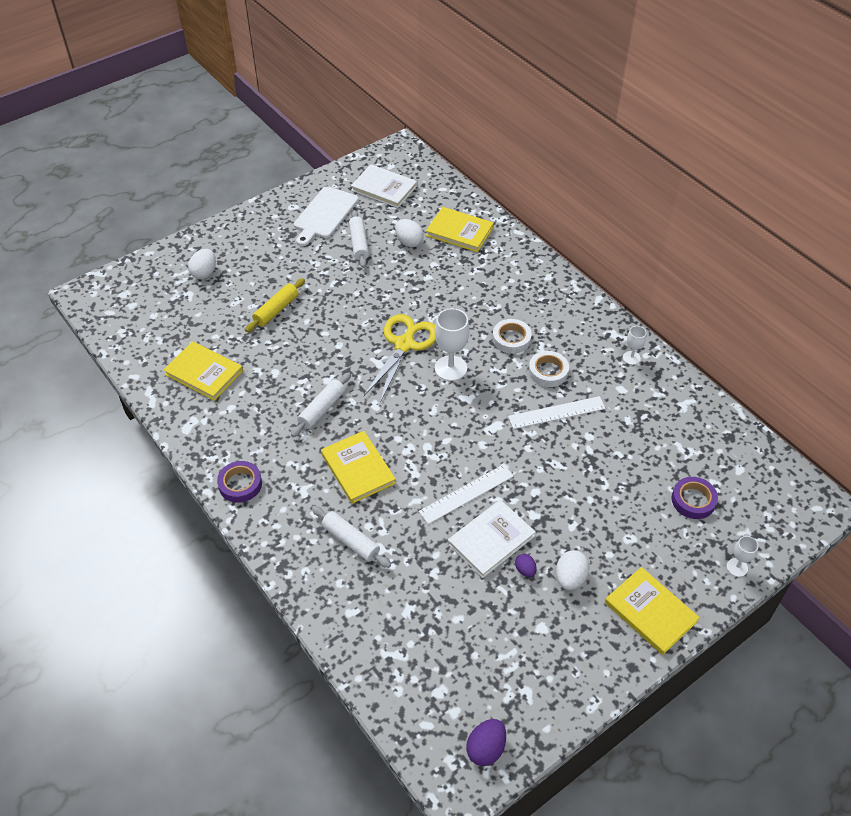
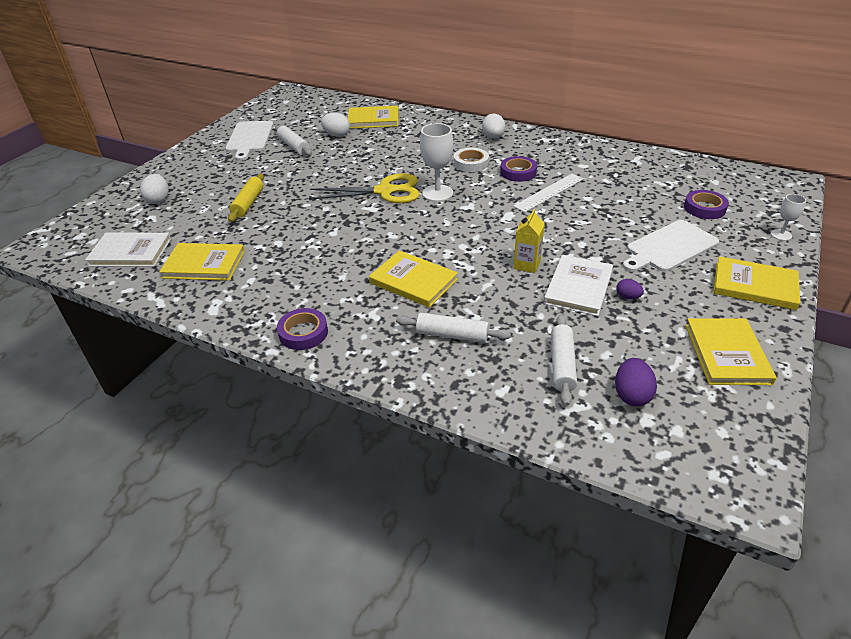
camera: 25 degrees left, 10 degrees down
white rolling pin [291,372,351,437] -> white rolling pin moved to [551,315,577,406]
white book [351,164,417,208] -> white book moved to [85,232,171,267]
yellow scissors [364,314,436,403] -> yellow scissors turned 90 degrees clockwise [309,173,420,203]
white ruler [419,464,514,524] -> yellow carton [513,209,545,273]
purple egg [466,719,506,766] -> purple egg moved to [615,358,657,406]
white tape [529,351,569,387] -> purple tape [500,156,537,182]
white egg [556,550,589,590] -> white egg moved to [482,114,505,139]
white goblet [623,326,647,365] -> none
none -> white cutting board [623,220,719,272]
none -> yellow book [685,318,777,385]

